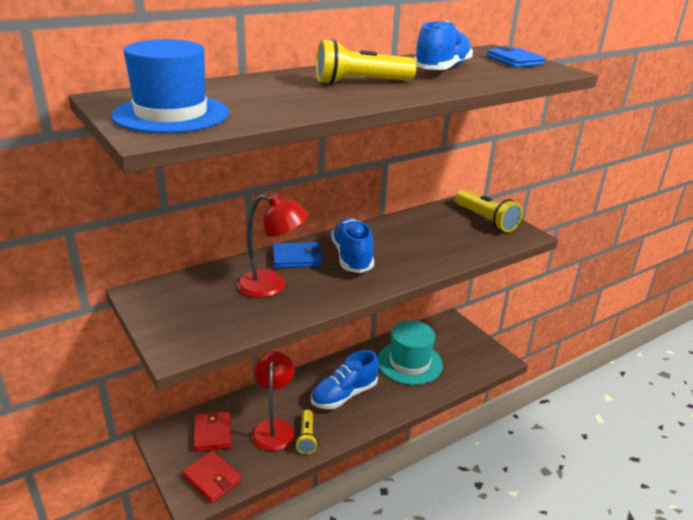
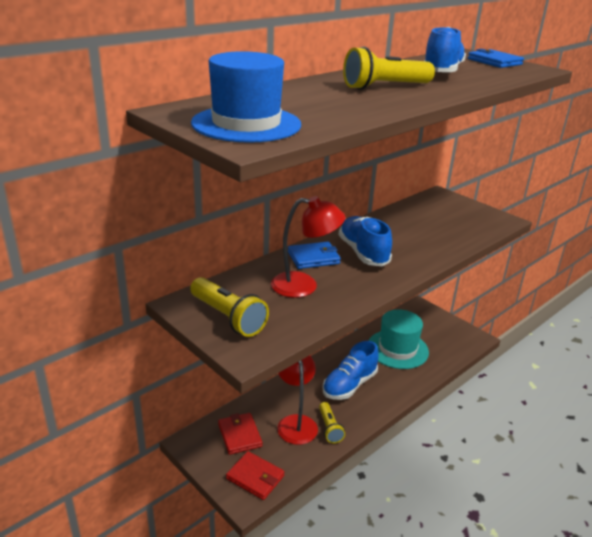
camera: 10 degrees left, 0 degrees up
yellow flashlight [455,189,523,232] -> yellow flashlight moved to [190,277,269,337]

